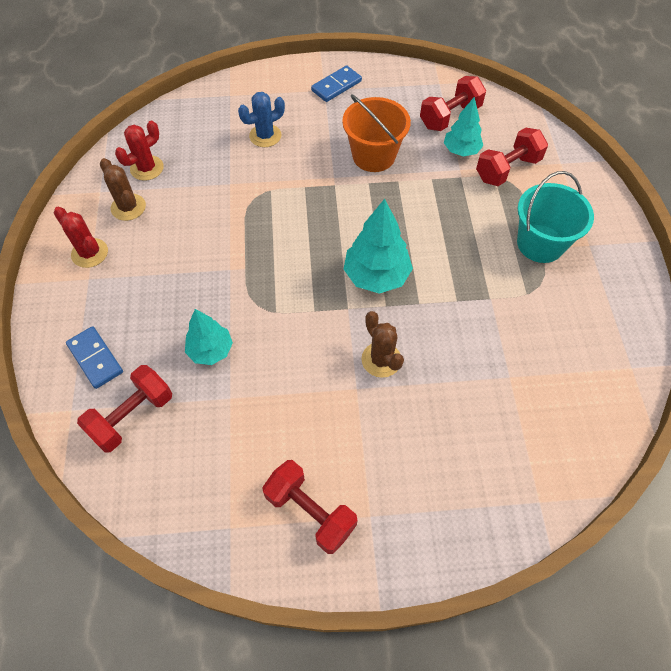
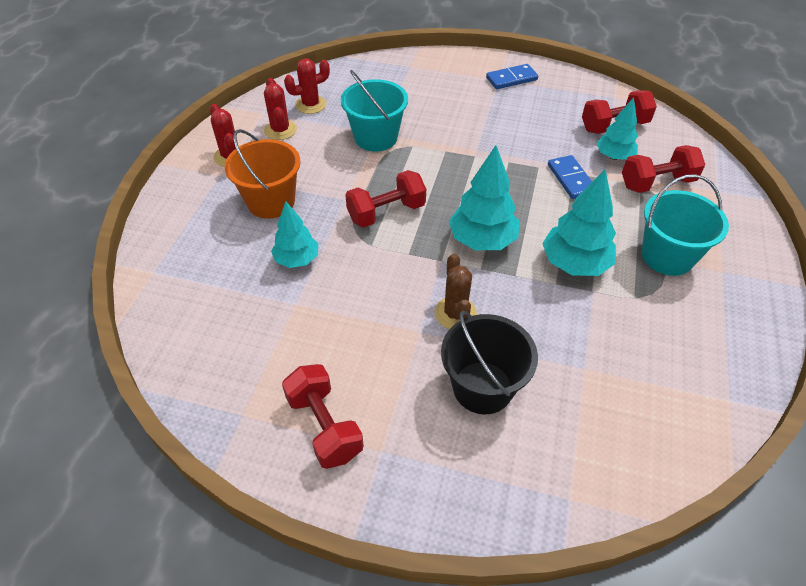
camera: 20 degrees right, 10 degrees down
blue domino [66,326,123,389] -> blue domino moved to [548,155,592,199]
red dumbbell [77,365,172,453] -> red dumbbell moved to [345,170,426,228]
brown cactus [100,158,146,221] -> red cactus [264,78,297,140]
blue cactus [238,92,285,147] -> none
orange bucket [342,94,411,172] -> orange bucket moved to [225,129,301,219]
none -> turquoise bucket [341,70,408,152]
none -> black bucket [441,311,538,414]
none -> turquoise tree [542,169,616,276]

